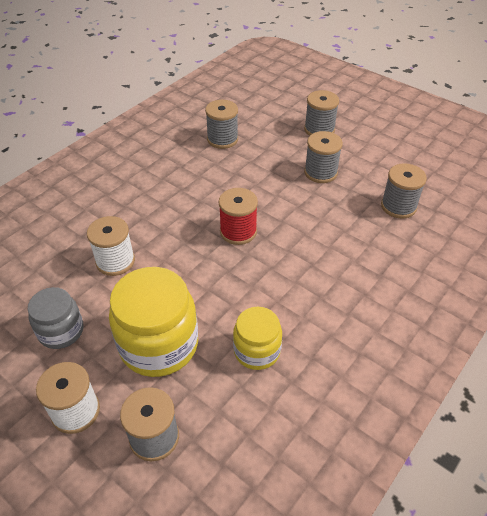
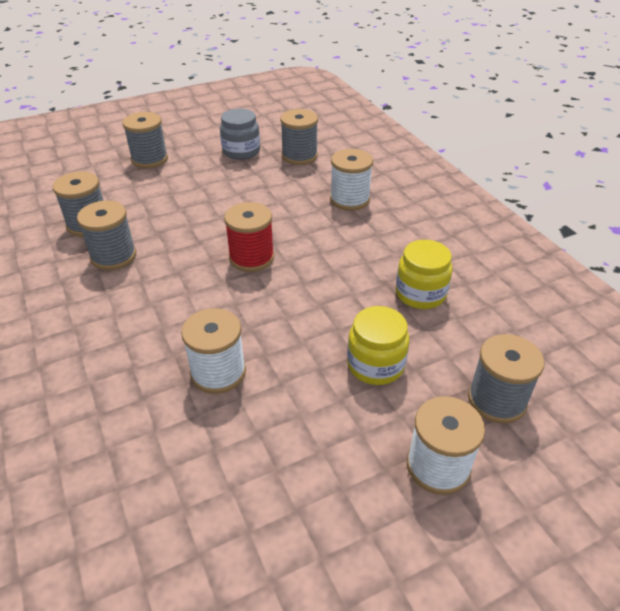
camera: 65 degrees left, 5 degrees down
grey jar [28,287,84,349] -> grey jar moved to [220,108,260,160]
yellow jar [109,267,198,377] -> yellow jar [347,306,409,385], size x0.59
grey spool [304,131,343,183] -> grey spool moved to [77,201,136,270]
none -> white spool [330,149,373,211]

